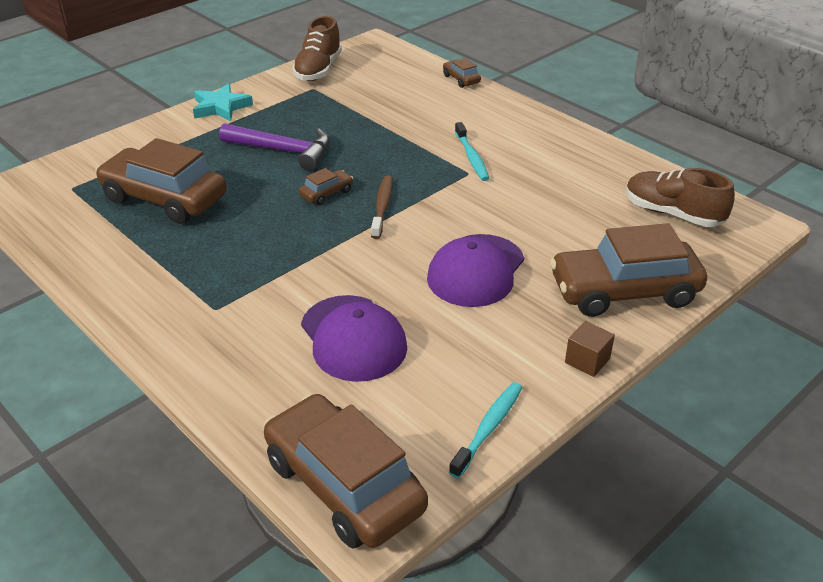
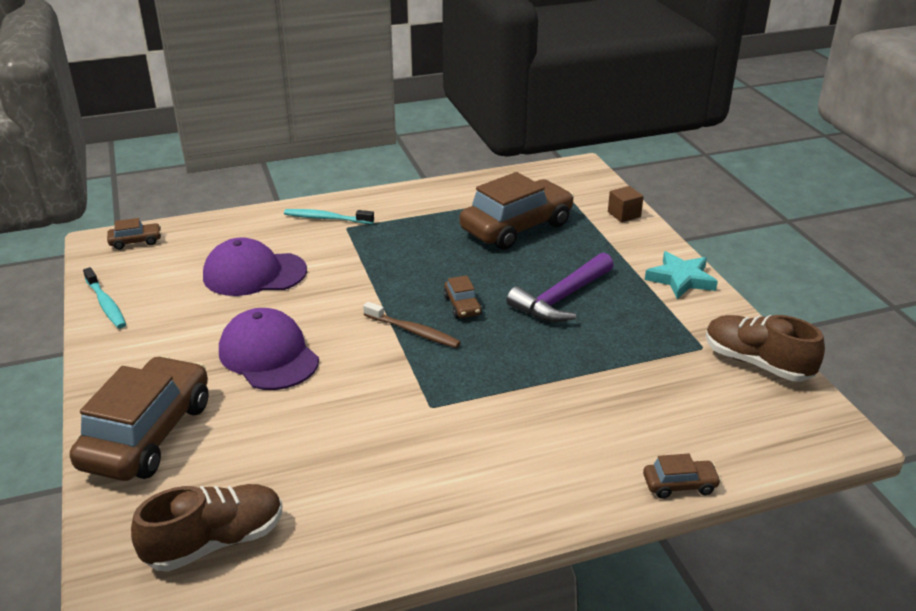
camera: 115 degrees right, 5 degrees down
brown car [264,394,428,549] -> brown car [107,218,162,250], size x0.43
turquoise toothbrush [455,122,490,181] -> turquoise toothbrush moved to [284,209,374,224]
brown cube [565,321,615,377] -> brown cube moved to [608,186,644,222]

